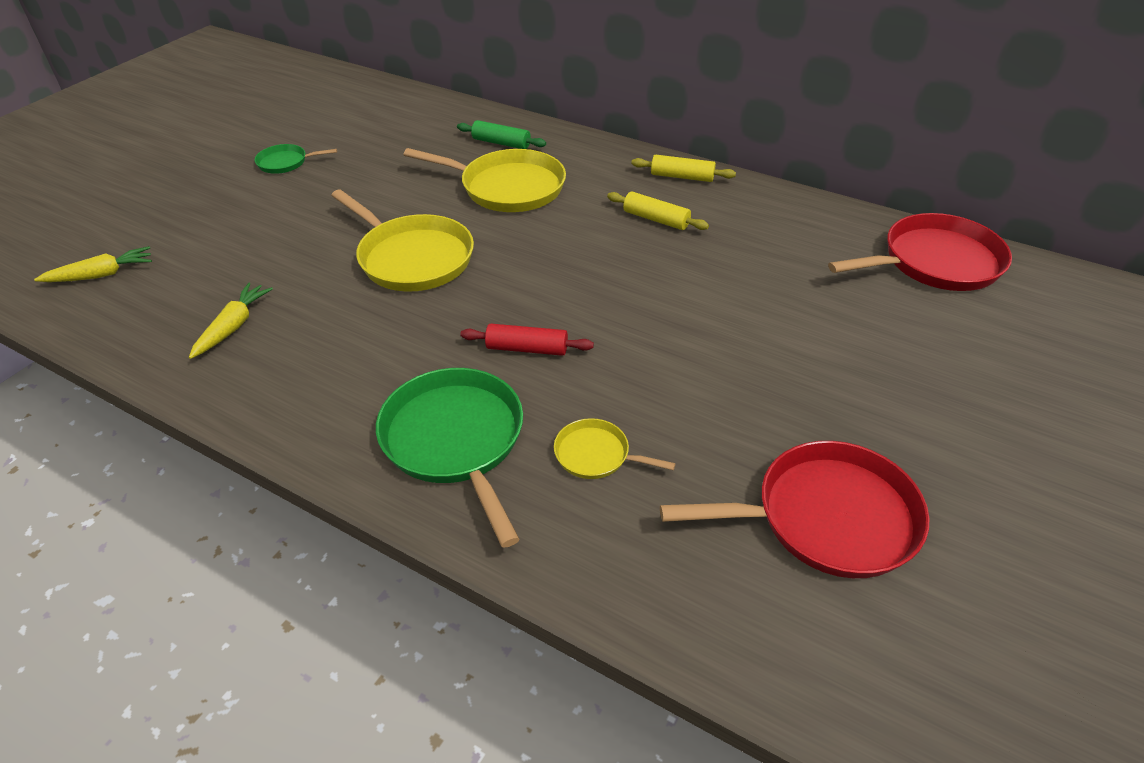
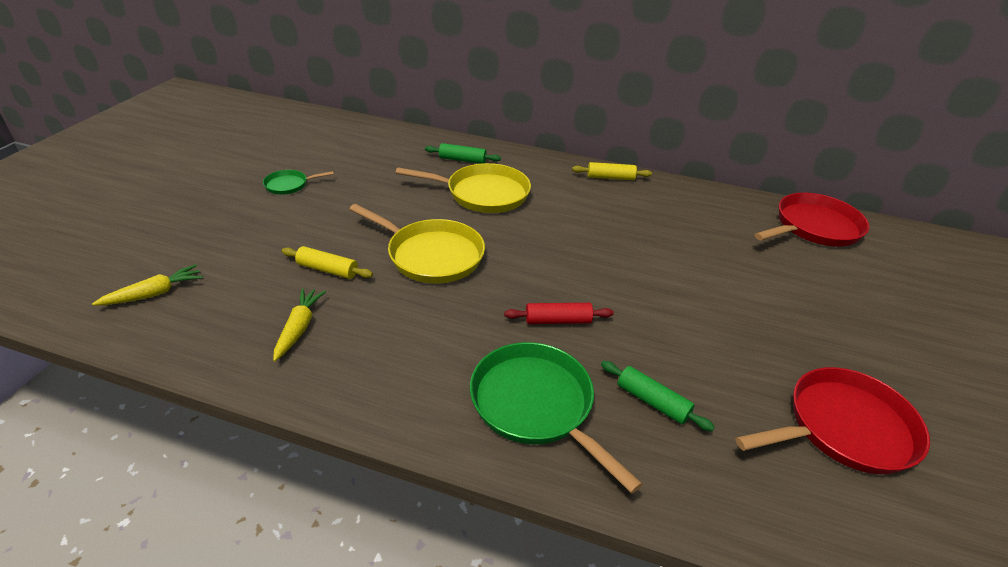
camera: 15 degrees left, 5 degrees down
yellow pan [554,418,676,479] -> green rolling pin [601,361,715,431]
yellow rolling pin [607,192,709,230] -> yellow rolling pin moved to [282,246,373,279]

